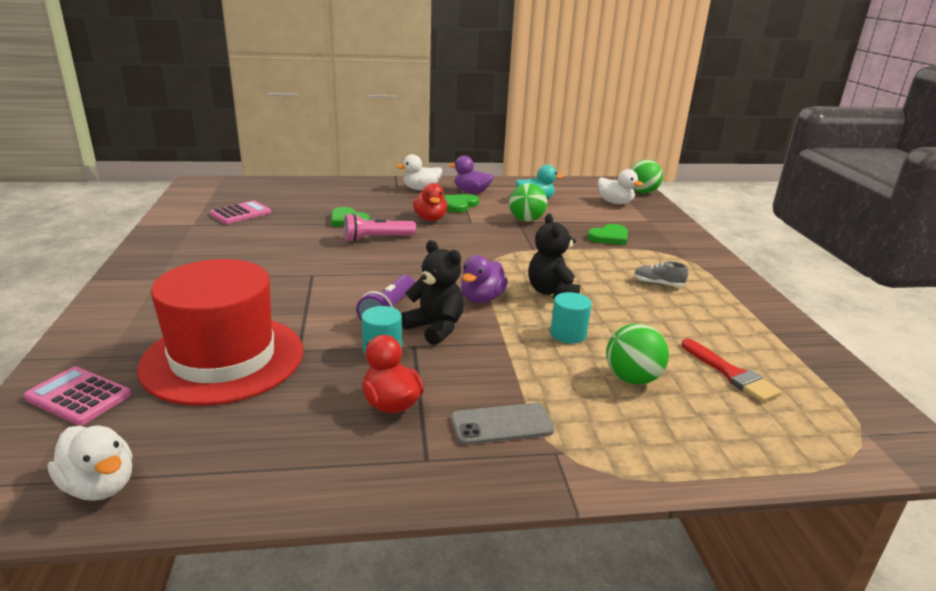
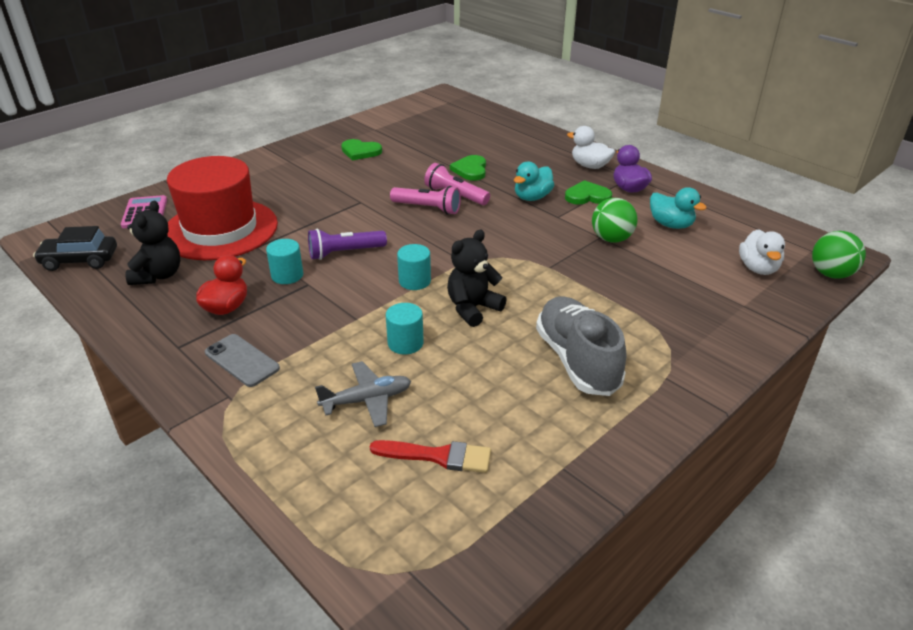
camera: 55 degrees right, 10 degrees up
white duck [48,426,132,501] -> black car [33,226,117,271]
pink calculator [210,201,271,224] -> none
black teddy bear [401,240,464,345] -> black teddy bear moved to [126,201,180,285]
red duck [413,183,447,221] -> turquoise duck [514,162,554,201]
purple duck [461,255,508,303] -> turquoise cylinder [397,244,431,290]
green heart [587,224,628,245] -> green heart moved to [341,139,382,160]
green ball [606,324,669,385] -> grey plane [315,361,411,427]
grey shoe [634,261,688,287] -> grey shoe [536,296,626,396], size x2.28
red brush [681,339,782,402] -> red brush turned 105 degrees counterclockwise [370,440,491,473]
none -> pink flashlight [390,186,461,215]

